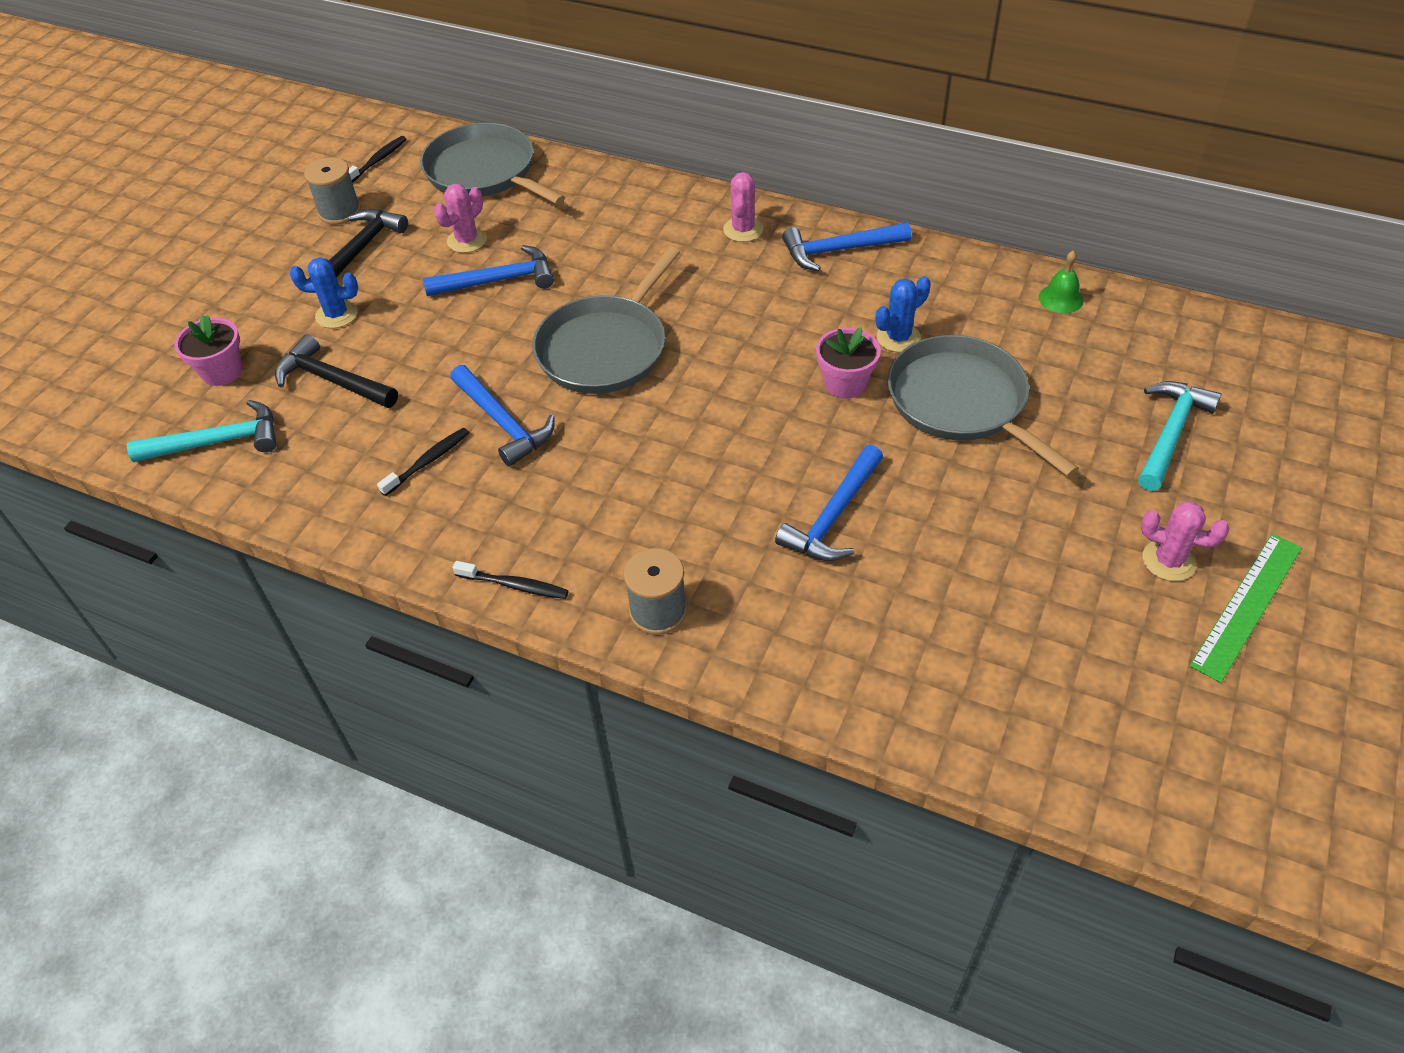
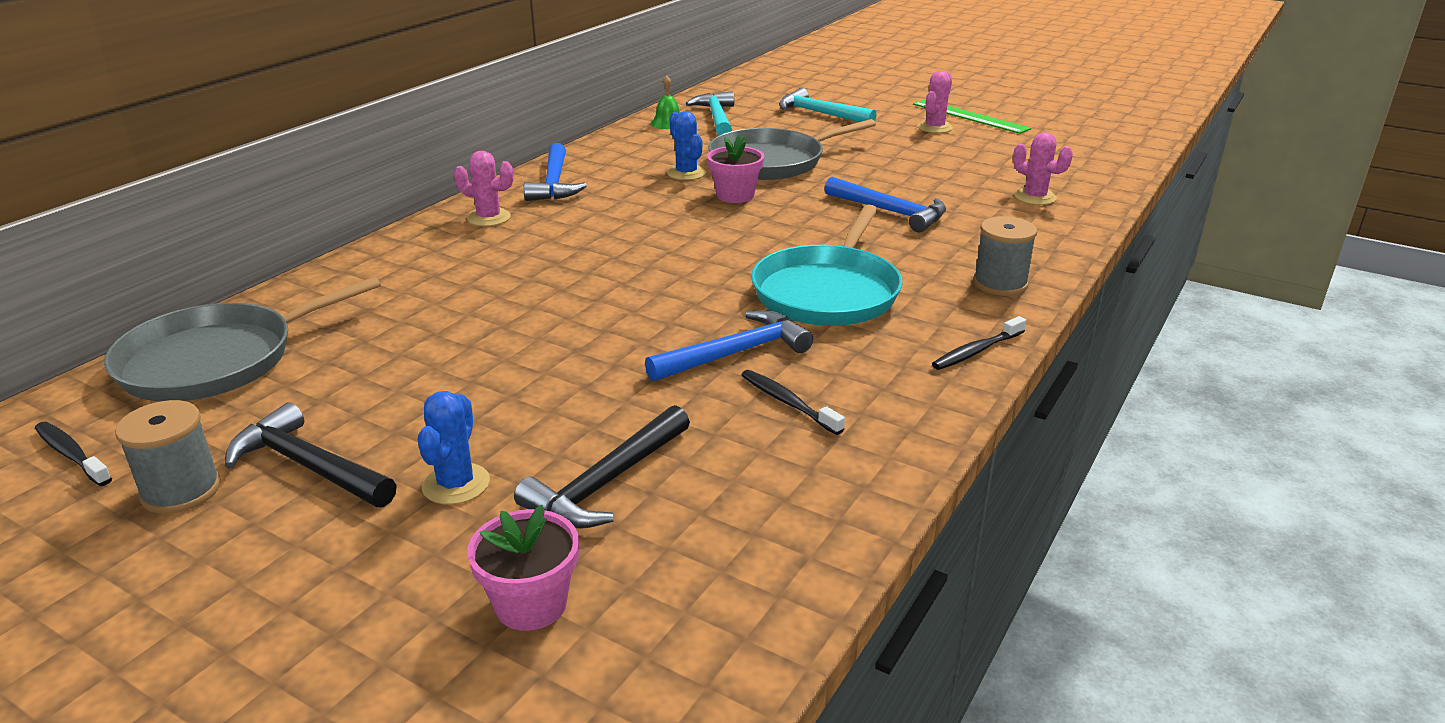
camera: 85 degrees left, 20 degrees down
turquoise hammer [127,400,276,462] -> turquoise hammer moved to [686,91,734,136]
blue hammer [423,245,554,296] -> none
pink cactus [434,184,487,253] -> pink cactus moved to [1013,132,1073,205]
black toothbrush [453,561,569,599] -> black toothbrush turned 150 degrees counterclockwise [932,316,1026,370]
grey pan [533,247,680,394] -> none
none -> turquoise pan [751,204,902,326]

